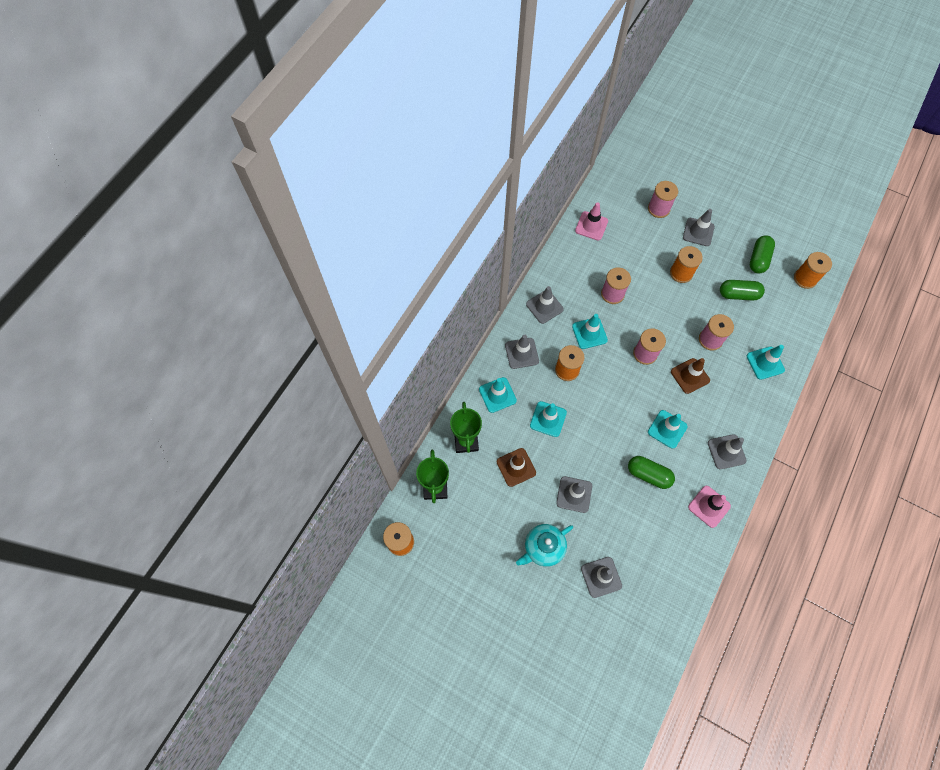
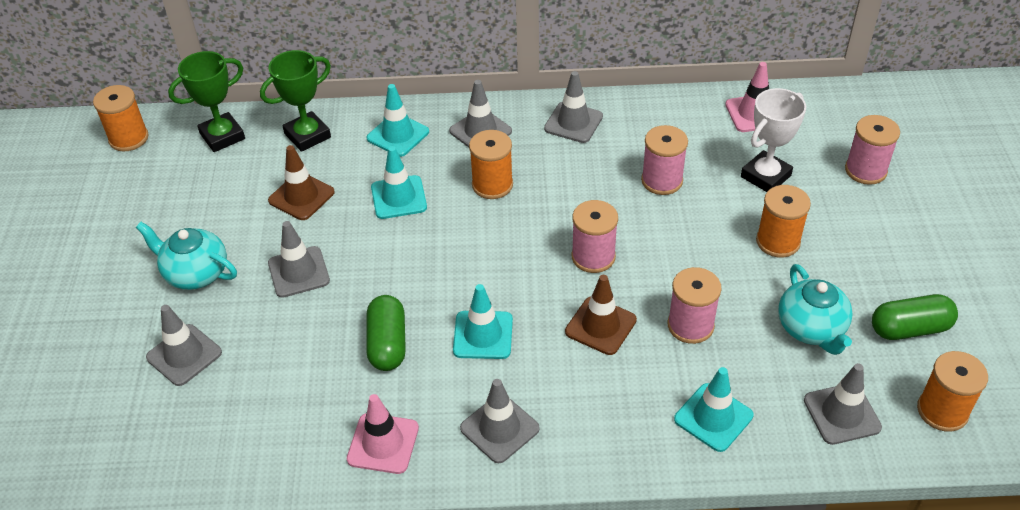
camera: 60 degrees right, 20 degrees down
turquoise traffic cone [572,314,608,349] -> none
grey traffic cone [683,209,715,246] -> grey traffic cone moved to [804,363,882,445]
green capsule [720,280,765,301] -> turquoise teapot [778,264,853,355]
none -> white trophy [741,88,806,192]

